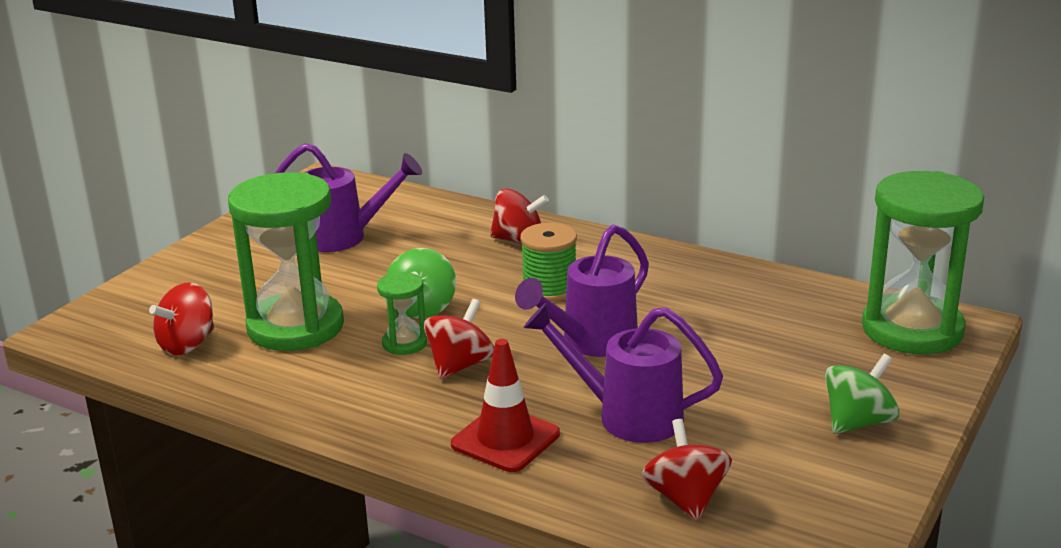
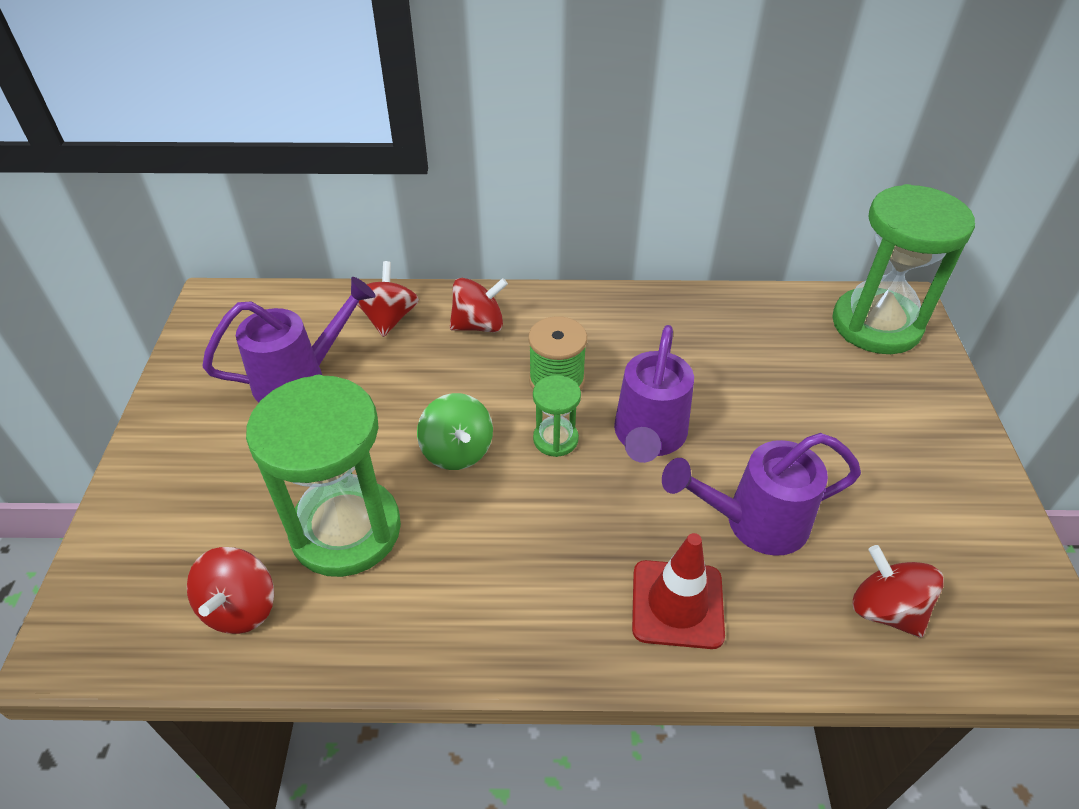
camera: 30 degrees left, 20 degrees up
green hourglass [377,272,427,355] -> green hourglass moved to [533,375,581,457]
red spinning top [424,299,494,379] -> red spinning top moved to [357,261,419,337]
green spinning top [825,354,899,434] -> none

